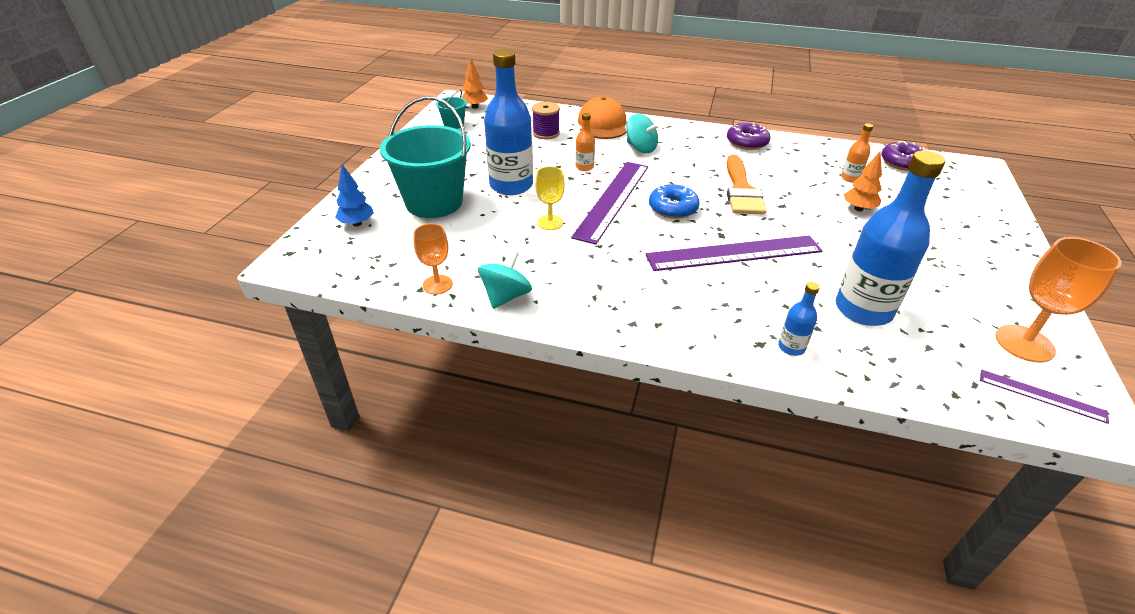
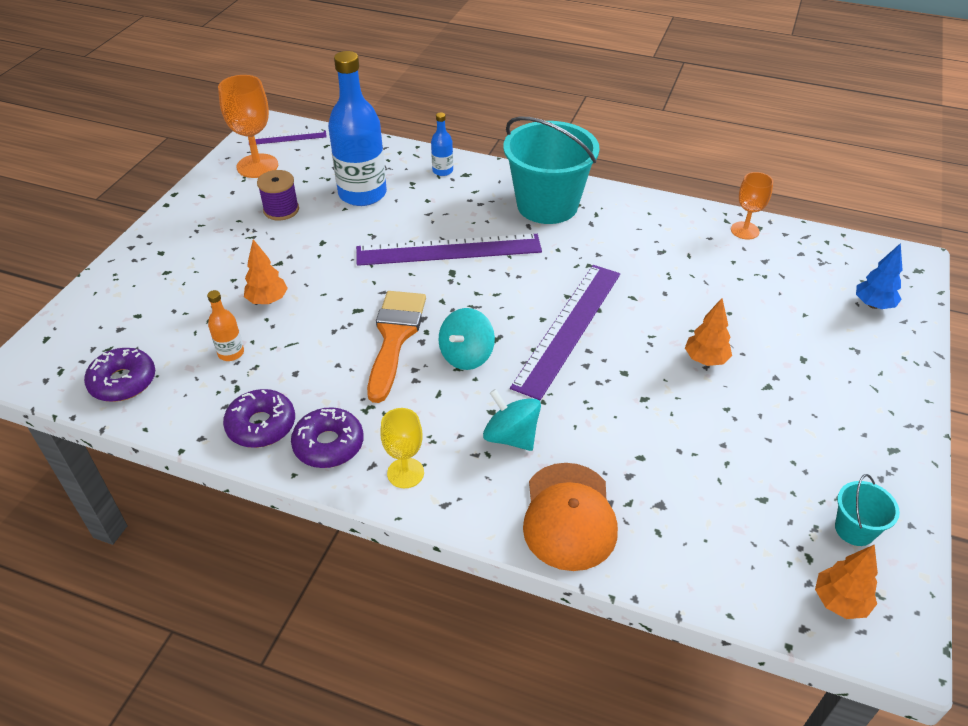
camera: 175 degrees left, 5 degrees up
turquoise bucket [380,96,471,218] -> turquoise bucket moved to [503,116,600,224]
turquoise spinning top [478,250,532,309] -> turquoise spinning top moved to [439,308,495,370]
blue bottle [484,49,533,195] -> orange tree [685,298,732,366]
purple spool [532,102,560,139] -> purple spool moved to [257,170,299,221]
yellow goblet [535,166,565,230] -> yellow goblet moved to [380,408,424,488]
orange bottle [575,113,595,171] -> none
blue donut [649,184,700,219] -> none
purple ruler [980,369,1109,424] -> purple ruler turned 45 degrees counterclockwise [255,130,327,144]
none -> purple donut [223,389,295,448]

